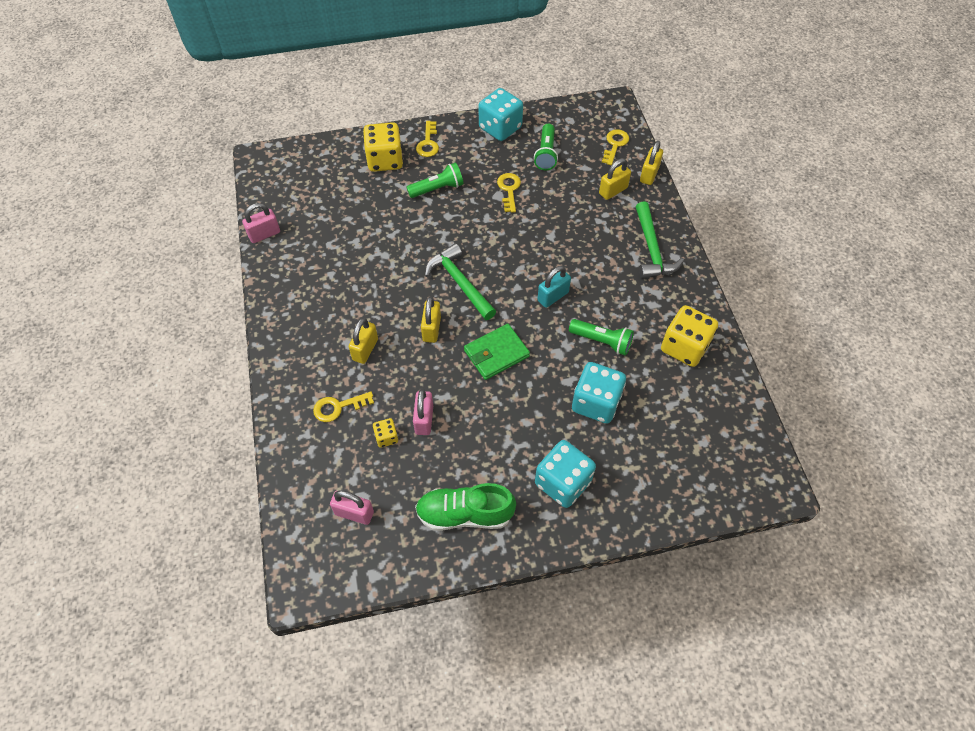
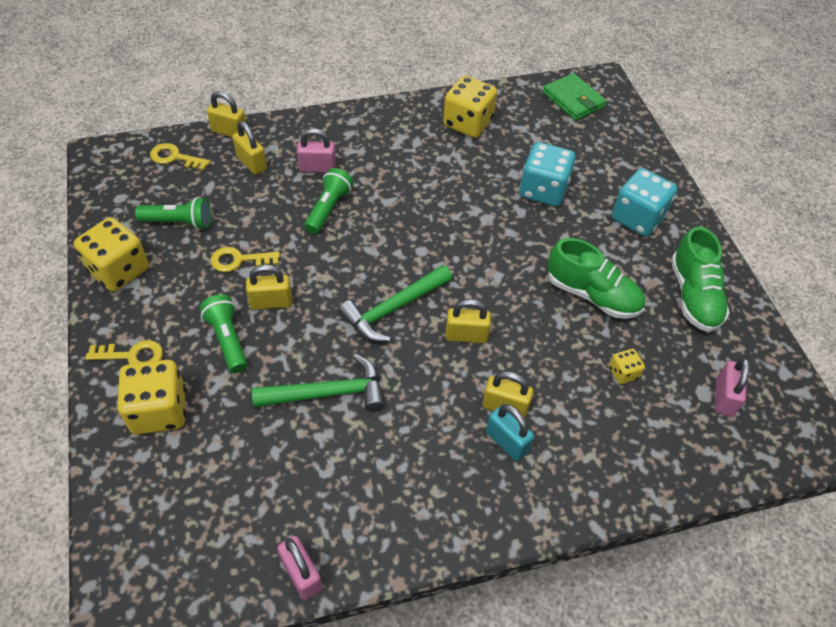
camera: 95 degrees left, 5 degrees down
yellow key [313,391,374,422] -> none
pink padlock [413,389,433,435] -> pink padlock moved to [297,128,336,173]
green wallet [464,324,530,380] -> green wallet moved to [543,73,607,121]
turquoise dice [479,88,523,141] -> yellow dice [74,217,149,292]
turquoise padlock [538,266,571,308] -> turquoise padlock moved to [486,404,534,461]
green flashlight [569,319,634,356] -> green flashlight moved to [304,168,354,234]
green hammer [635,201,684,278] -> green hammer moved to [252,354,385,412]
none -> yellow padlock [246,265,292,310]
none -> green shoe [547,238,645,319]

